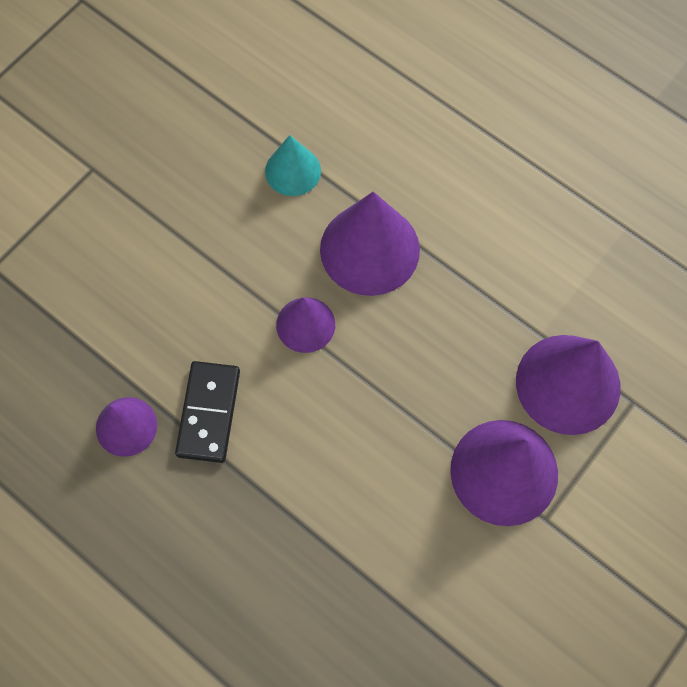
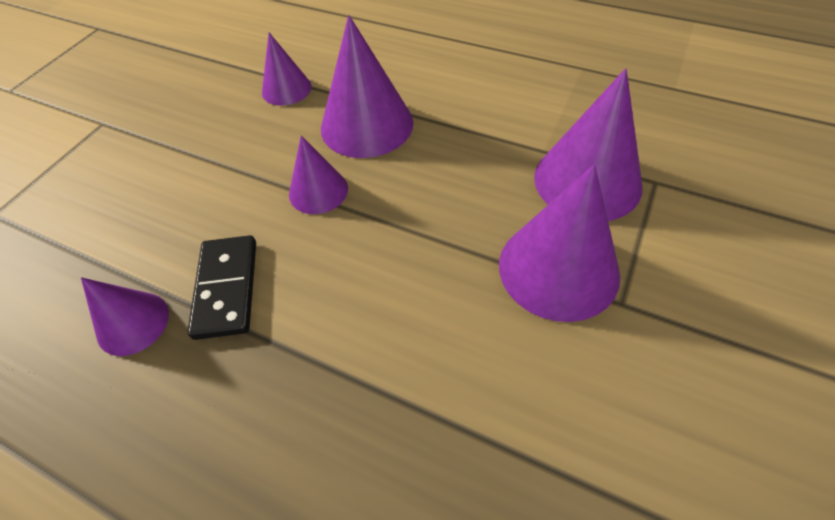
camera: 10 degrees left, 15 degrees down
turquoise cone [265,135,321,196] -> purple cone [262,33,312,106]

